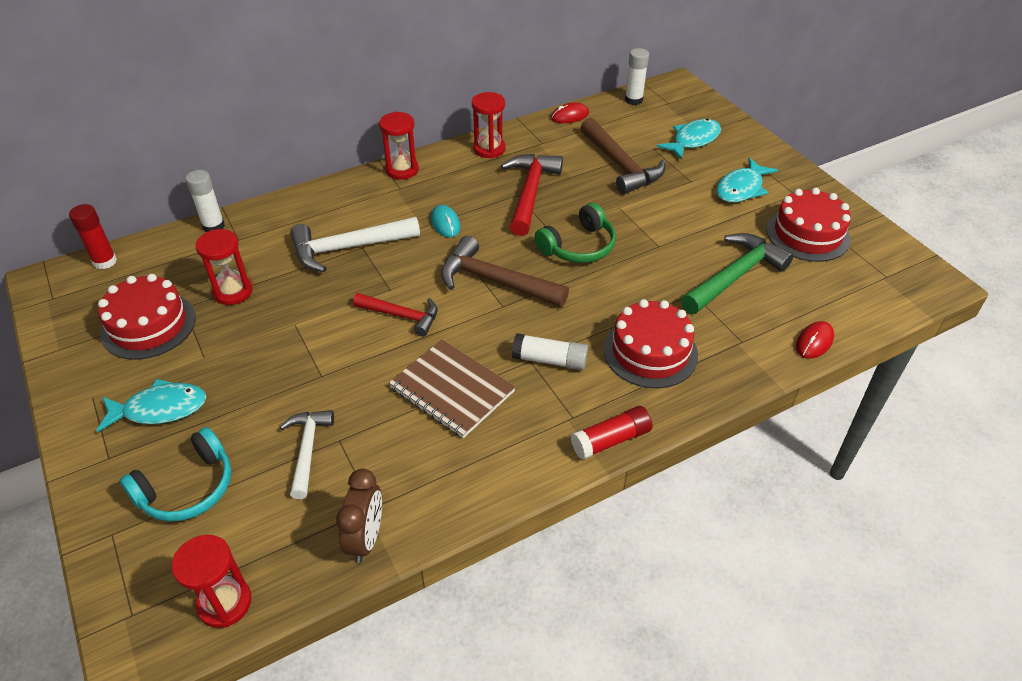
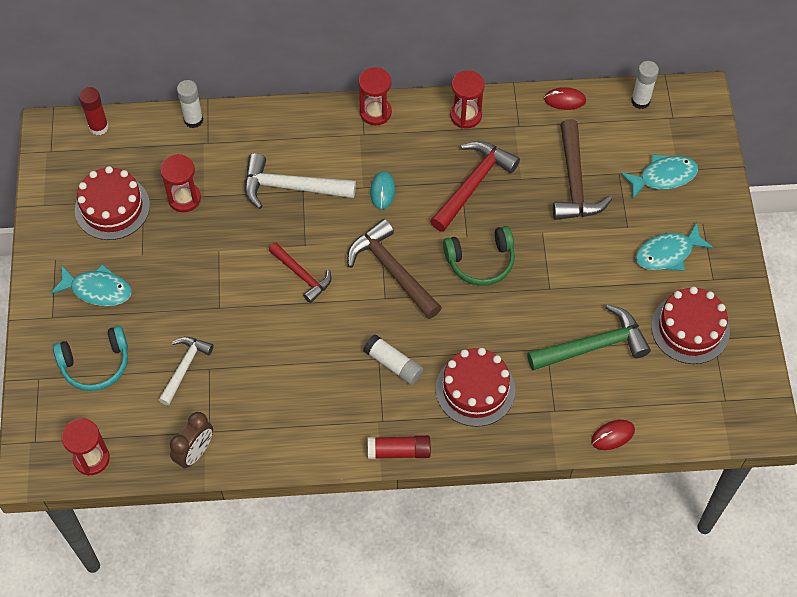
camera: 25 degrees right, 15 degrees up
brown notebook [389,339,516,438] -> none

